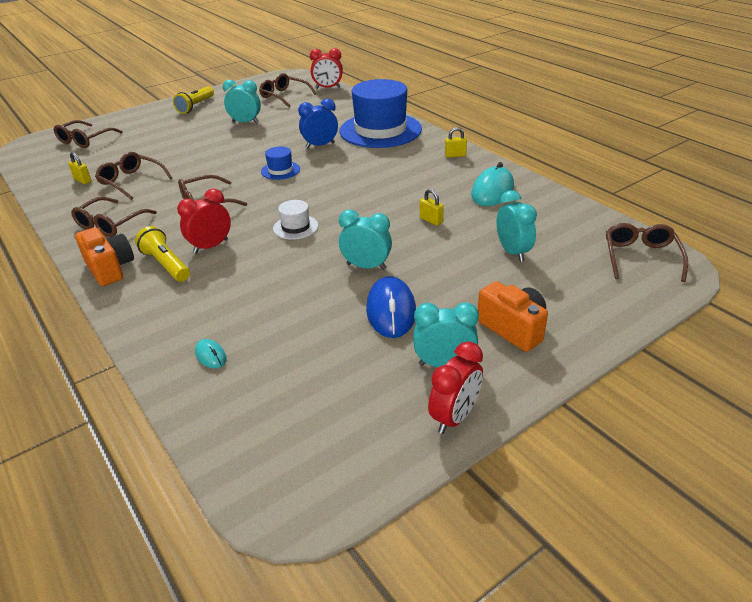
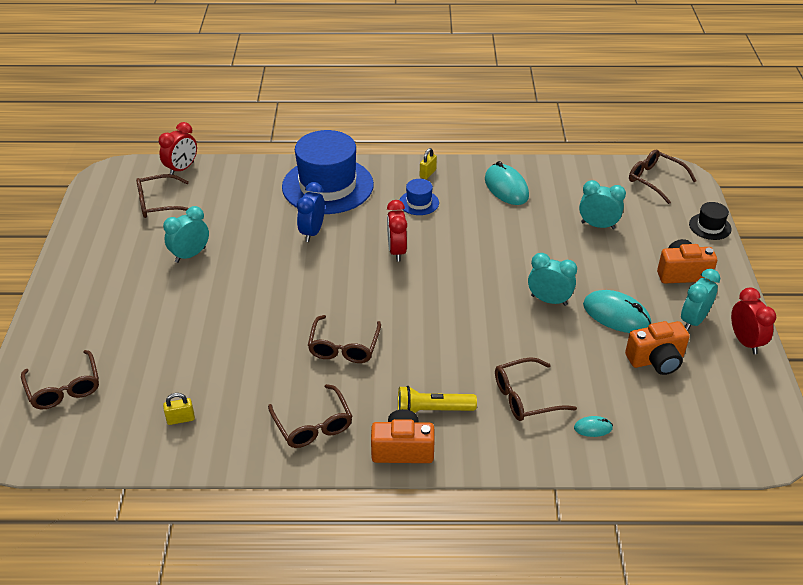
camera: 55 degrees left, 5 degrees up
brown glasses [95,152,172,200] -> brown glasses moved to [495,357,577,421]
yellow flashlight [173,86,214,114] -> none
red clock [177,189,231,254] -> red clock moved to [387,200,407,262]
blue hat [261,146,300,180] -> blue hat moved to [399,179,439,215]
white hat [273,200,318,240] -> none
turquoise clock [339,210,392,270] -> turquoise clock turned 60 degrees clockwise [528,253,577,306]
blue mouse [366,276,416,338] -> turquoise mouse [583,290,651,333]
yellow padlock [420,189,444,226] -> none
none -> orange camera [625,321,690,375]
none -> black hat [689,202,731,240]

